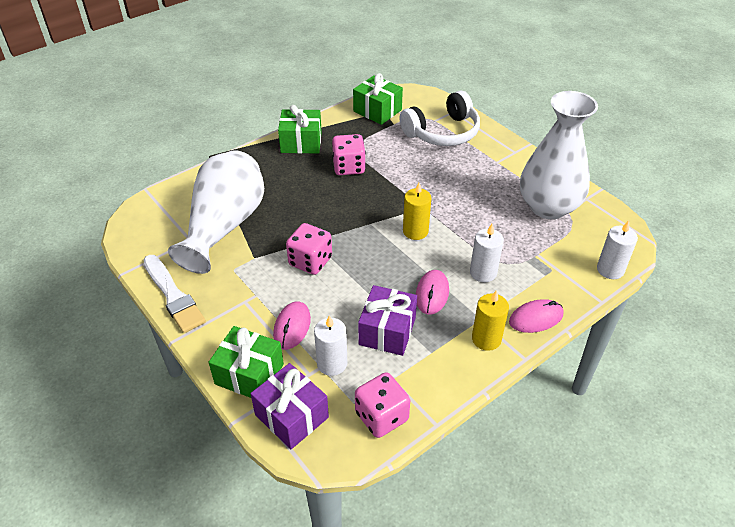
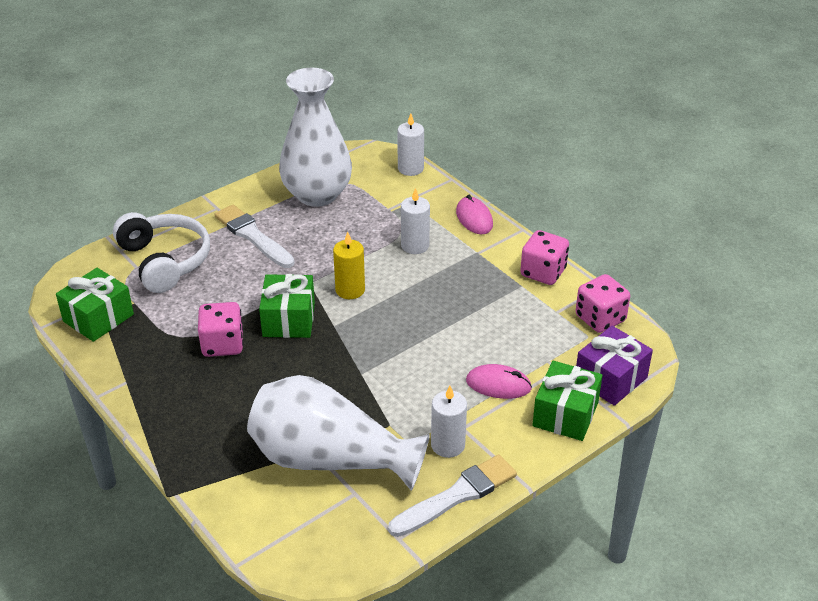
camera: 90 degrees left, 5 degrees down
green gift [278,105,322,154] -> green gift moved to [259,274,315,338]
pink dice [286,223,332,275] -> pink dice moved to [520,230,569,285]
white candle [314,315,347,376] -> white candle moved to [431,386,467,458]
purple gift [358,285,417,356] -> none
pink mouse [416,270,449,315] -> none
yellow candle [472,290,509,351] -> none
none -> white brush [214,205,295,268]

